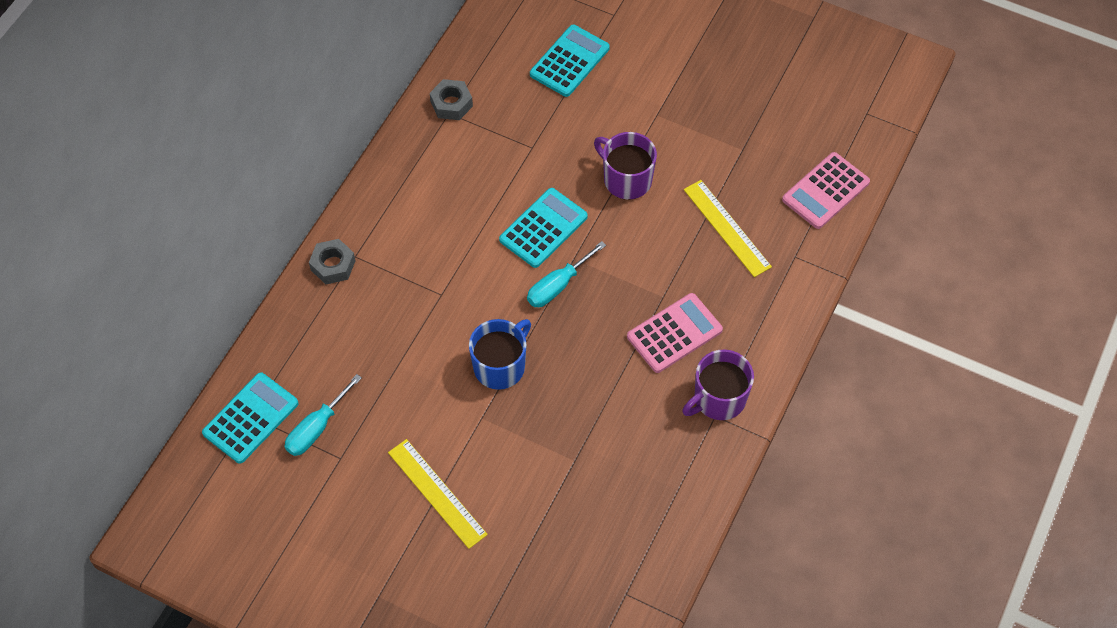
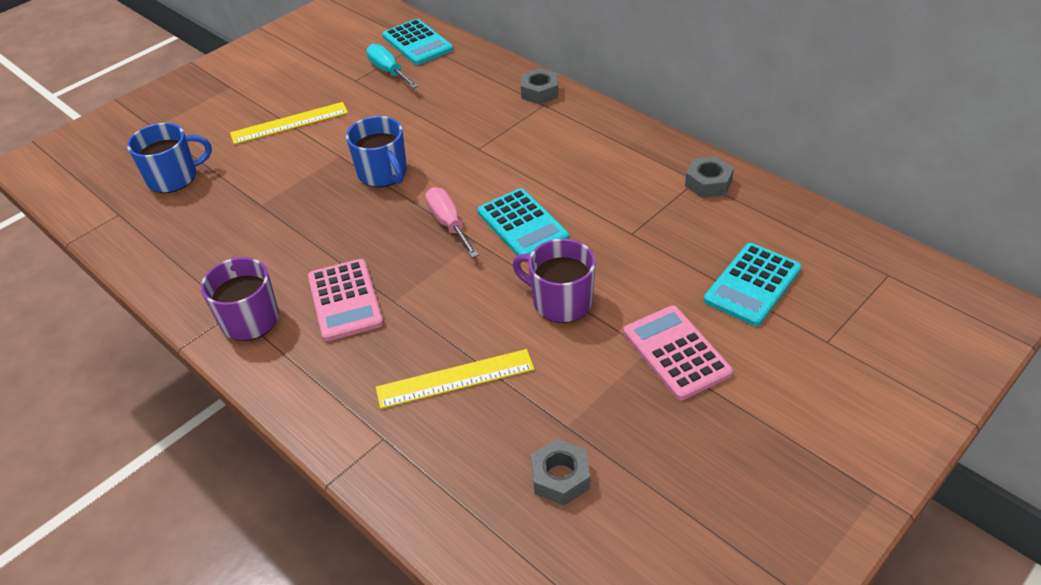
camera: 110 degrees right, 15 degrees down
turquoise screwdriver [527,241,606,307] -> pink screwdriver [425,187,479,258]
turquoise calculator [530,25,610,97] -> turquoise calculator turned 75 degrees clockwise [704,243,801,326]
purple mug [594,132,657,200] -> purple mug turned 120 degrees counterclockwise [513,239,596,323]
pink calculator [782,152,870,229] -> pink calculator moved to [623,306,733,400]
none -> blue mug [127,123,212,193]
none -> grey nut [531,439,590,505]

